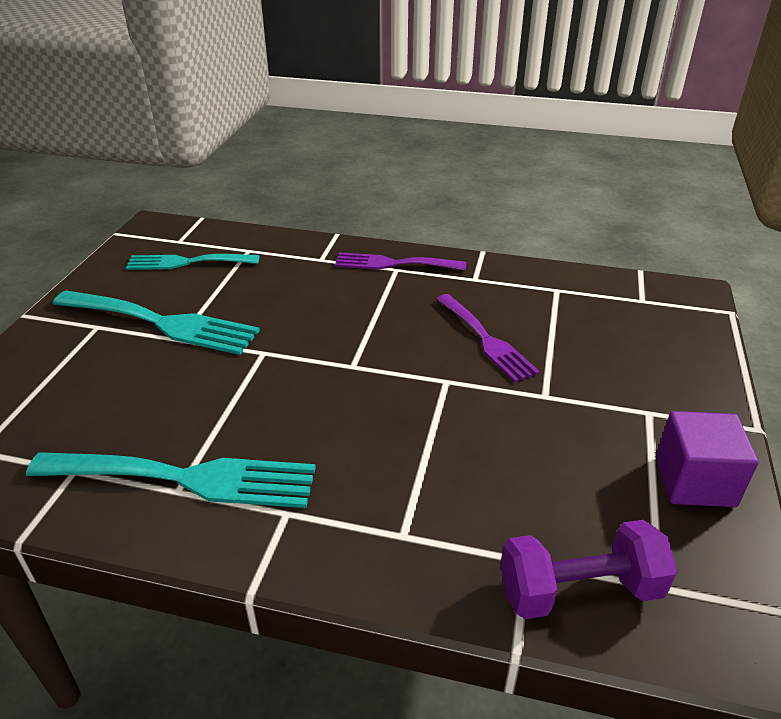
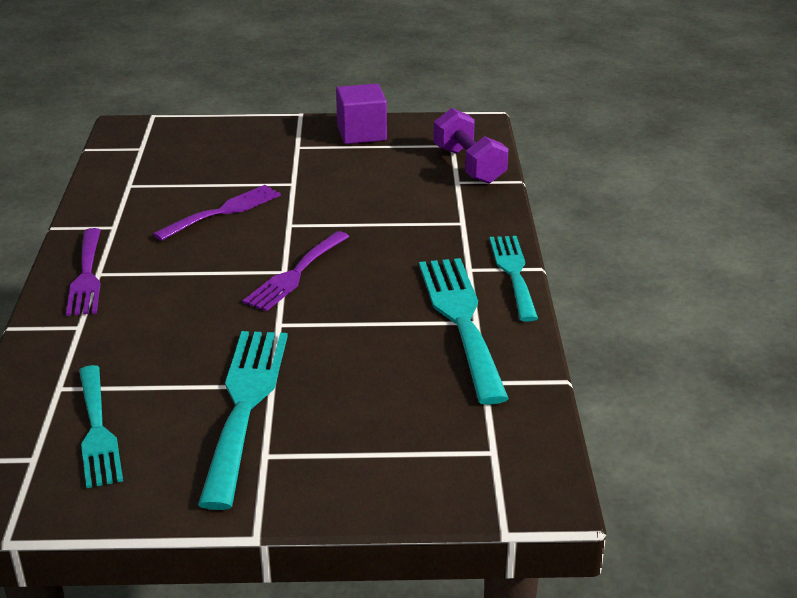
camera: 105 degrees left, 5 degrees down
none -> purple fork [243,231,349,311]
none -> turquoise fork [490,236,538,322]

